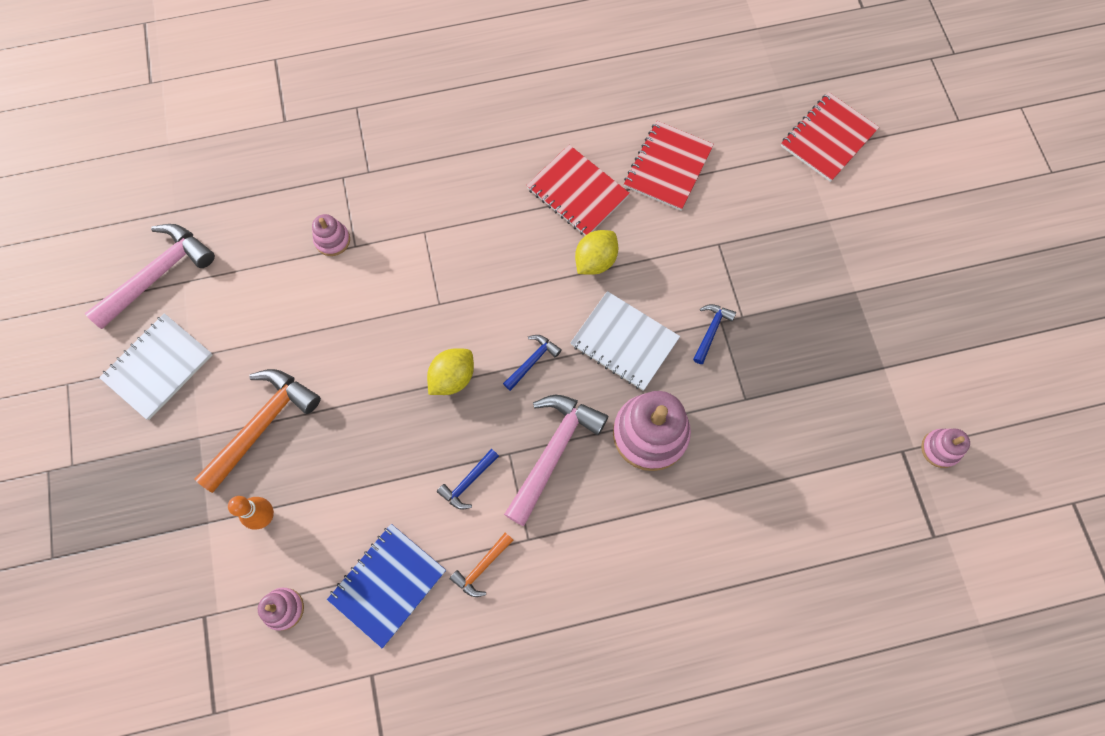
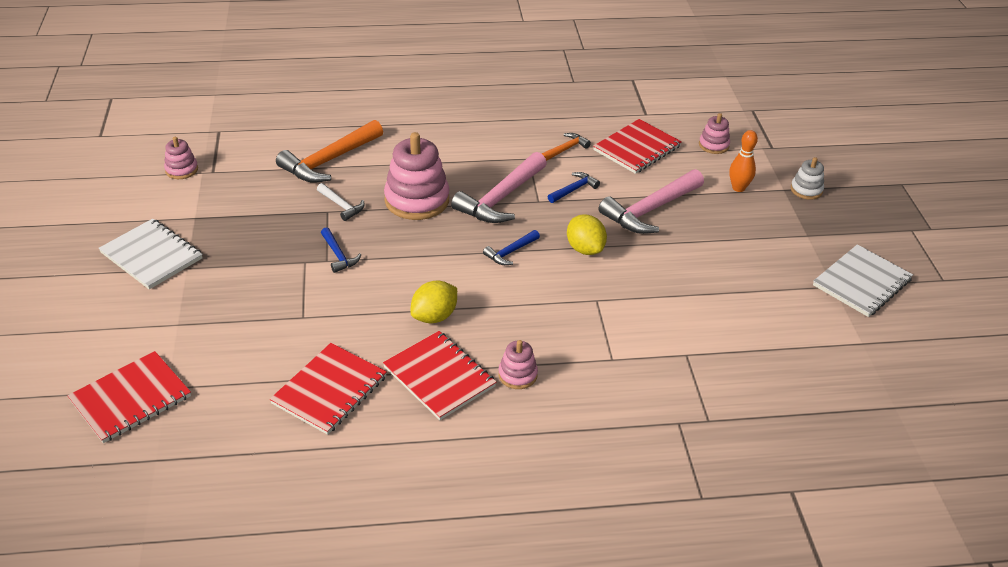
camera: 175 degrees left, 30 degrees down
pink hammer [85,224,215,329] -> pink hammer moved to [599,169,704,234]
orange hammer [195,369,321,493] -> orange hammer moved to [276,120,383,183]
pink stacking toy [312,214,350,256] -> pink stacking toy moved to [498,340,538,389]
blue notebook [327,524,446,648] -> red notebook [593,119,682,174]
yellow lemon [427,348,474,395] -> yellow lemon turned 75 degrees counterclockwise [567,214,607,255]
white notebook [570,291,680,391] -> white notebook moved to [99,219,203,290]
blue hammer [693,304,736,364] -> blue hammer turned 60 degrees counterclockwise [321,227,361,273]
none -> white hammer [317,183,365,221]
none -> white stacking toy [791,157,824,200]

